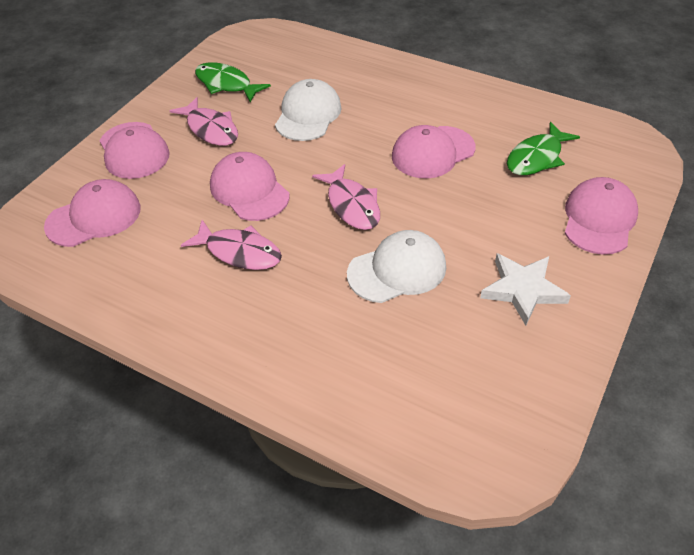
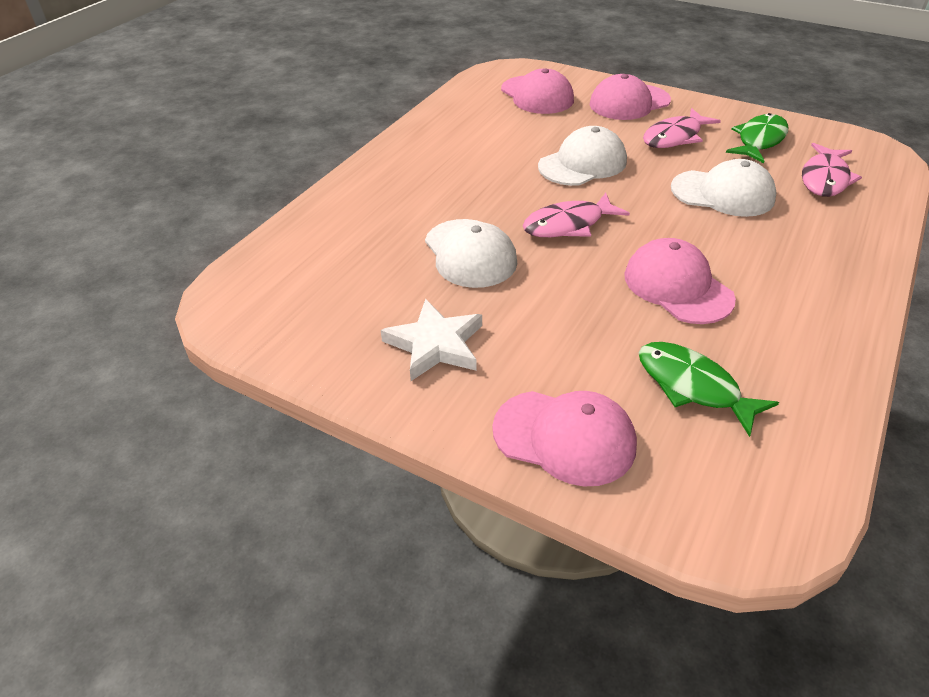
camera: 90 degrees right, 5 degrees down
pink fish [181,220,282,270] -> pink fish moved to [802,143,862,197]
pink cap [210,152,290,221] -> white cap [538,126,627,186]

